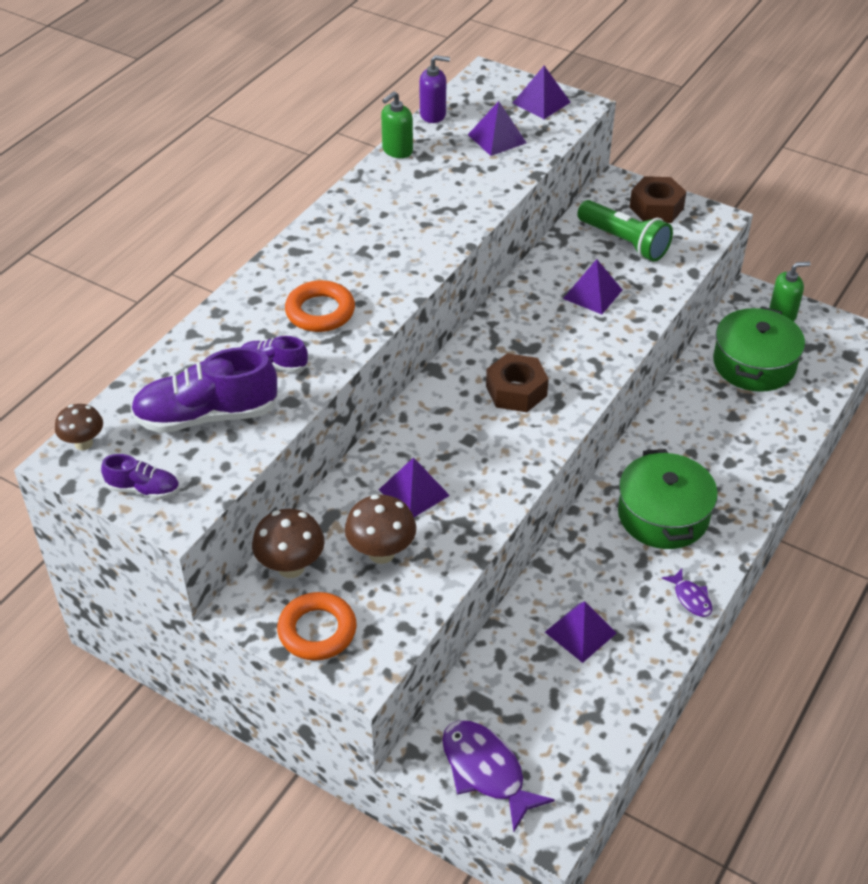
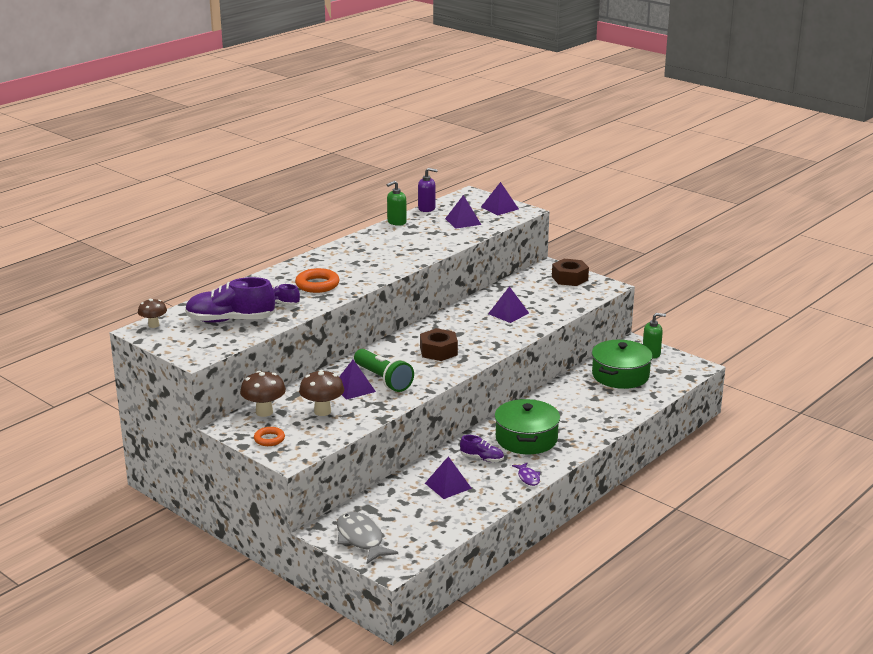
camera: 10 degrees right, 20 degrees down
purple shoe [101,454,179,499] -> purple shoe moved to [460,435,504,462]
orange ring [277,592,357,661] -> orange ring [254,427,285,446], size x0.62
purple fish [442,721,555,832] -> grey fish [337,511,398,564]
green flashlight [577,200,673,262] -> green flashlight moved to [354,349,414,392]

